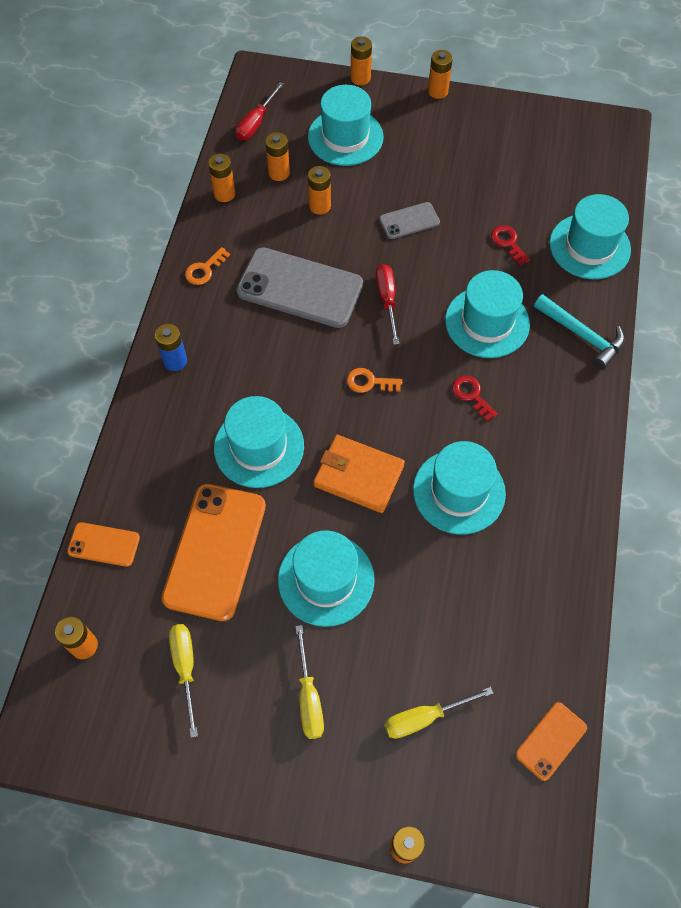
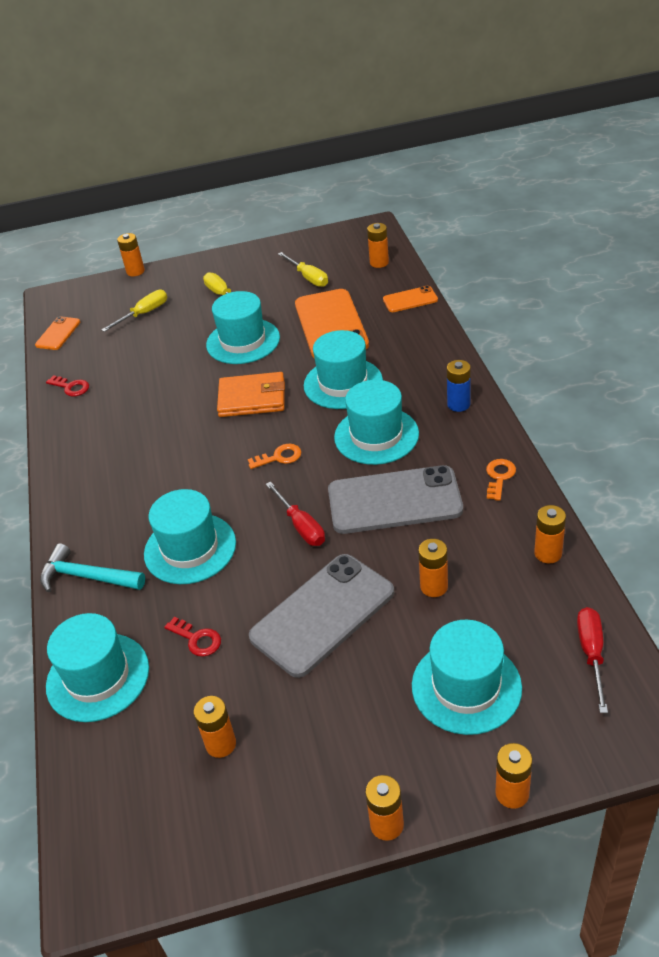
camera: 160 degrees right, 20 degrees down
orange battery [265,132,290,181] -> orange battery moved to [194,696,236,758]
grey phone [379,202,440,239] -> grey phone [249,554,394,678], size x2.01
turquoise hat [413,441,506,534] -> turquoise hat moved to [334,380,419,465]
red key [452,376,498,421] -> red key moved to [46,375,89,397]

